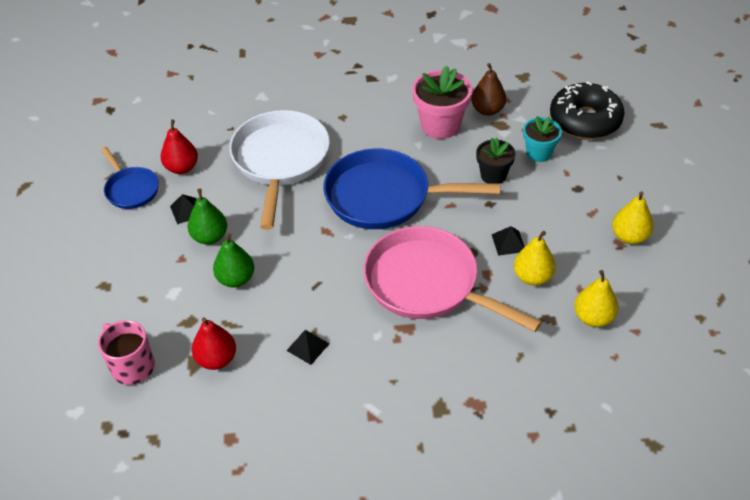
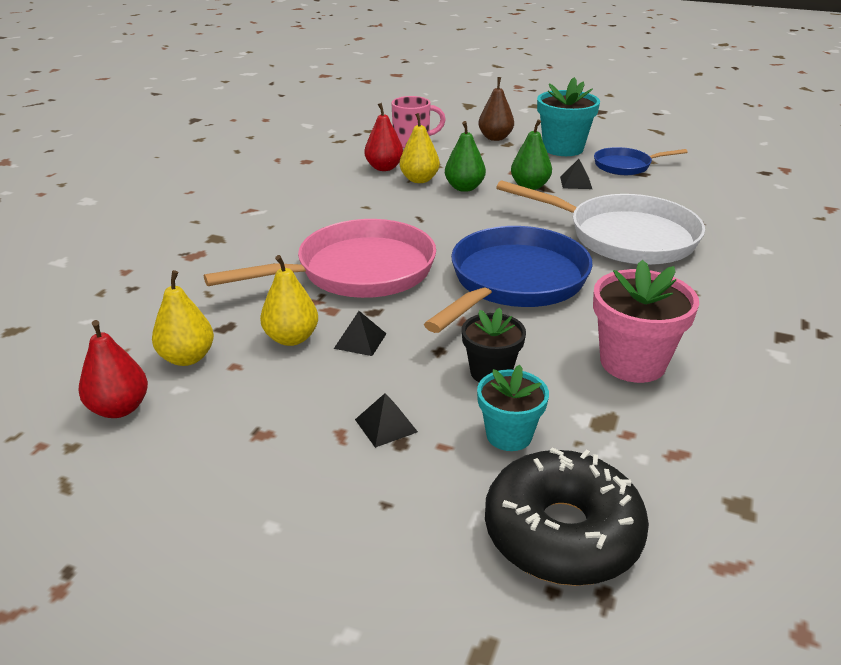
camera: 115 degrees right, 15 degrees down
red pear [161,120,198,174] -> red pear moved to [78,320,148,418]
black pyramid [286,330,330,365] -> black pyramid moved to [355,393,418,448]
brown pear [471,63,506,116] -> brown pear moved to [478,77,514,141]
yellow pear [612,191,654,244] -> yellow pear moved to [400,113,440,183]
none -> turquoise flower pot [537,77,600,156]

